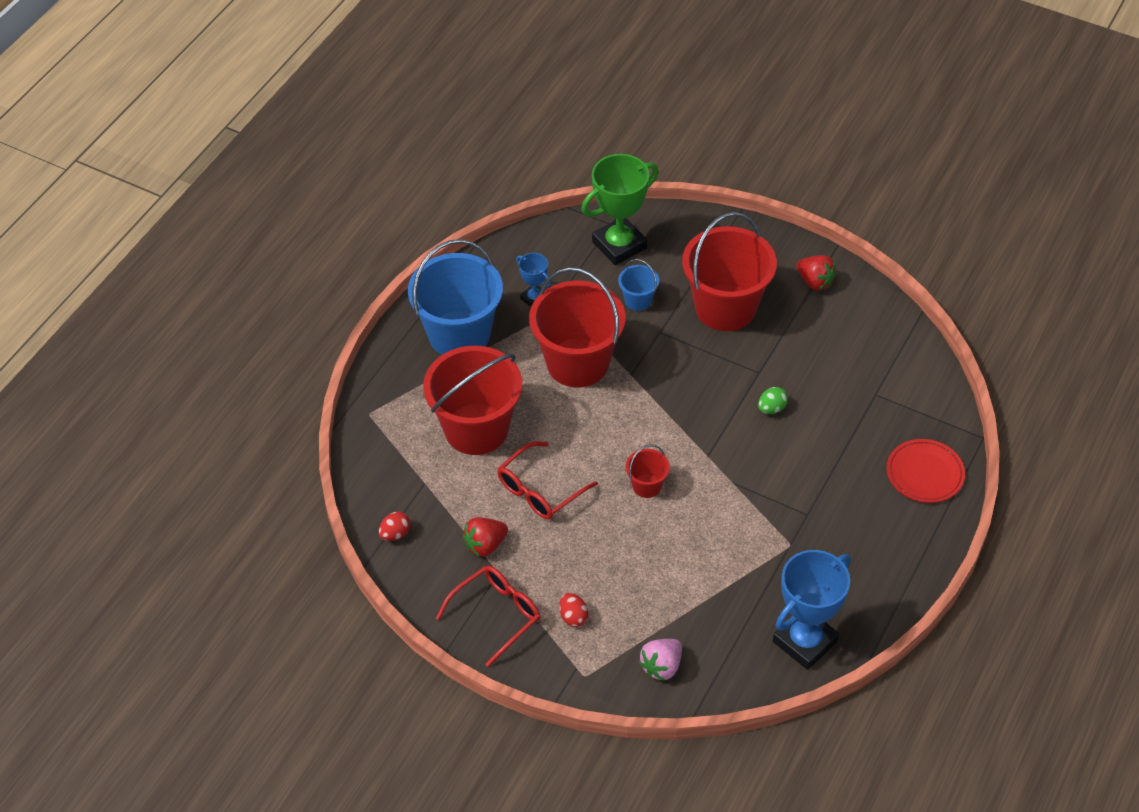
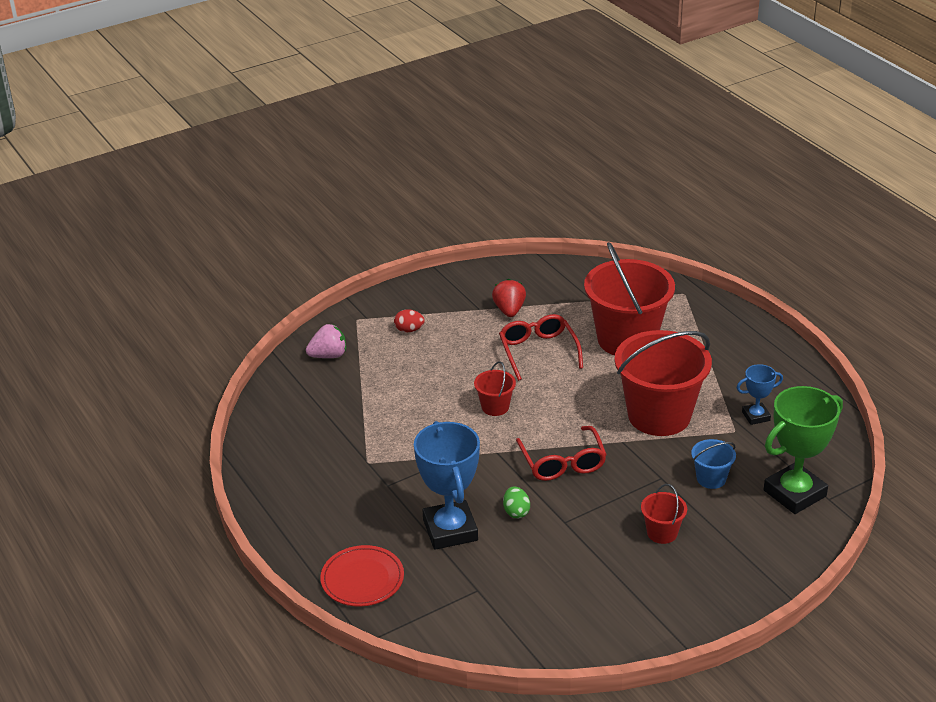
camera: 120 degrees right, 15 degrees down
red egg [379,512,410,541] -> none
blue bucket [408,239,503,355] -> none
red glasses [436,566,540,667] -> red glasses moved to [516,426,607,481]
green trophy [581,154,659,265] -> green trophy turned 60 degrees clockwise [764,386,843,514]
pink strawberry [639,639,682,681] -> pink strawberry turned 90 degrees clockwise [306,324,346,358]
red bucket [682,212,777,331] -> red bucket [641,484,687,544], size x0.44
blue trophy [773,550,851,670] -> blue trophy moved to [414,421,480,550]
red strawberry [796,255,837,291] -> none

